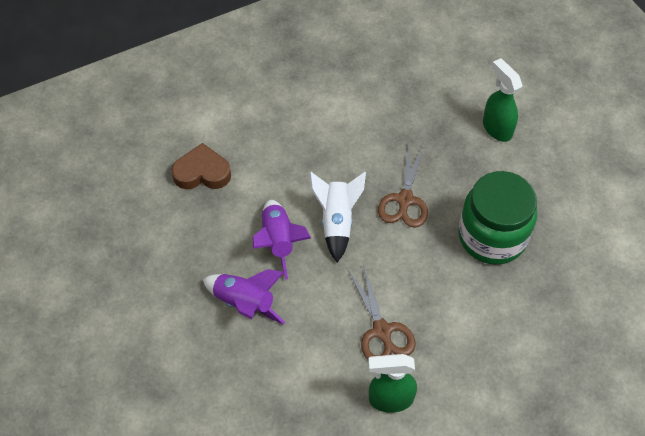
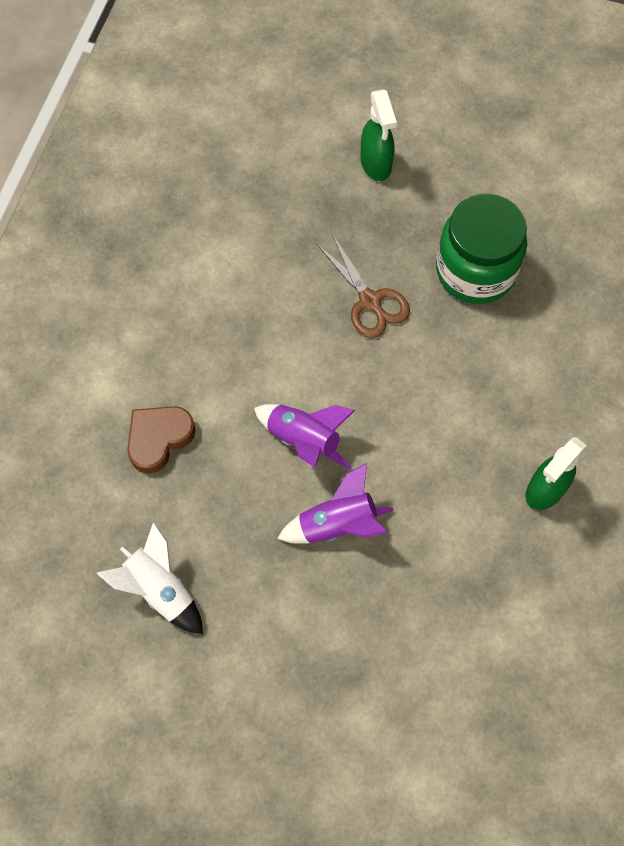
camera: 45 degrees left, 10 degrees up
white rocket [309,171,366,262] -> white rocket moved to [96,522,203,634]
brown scissors [348,267,415,360] -> none
green spray bottle [483,58,522,142] -> green spray bottle turned 120 degrees counterclockwise [360,89,397,181]

